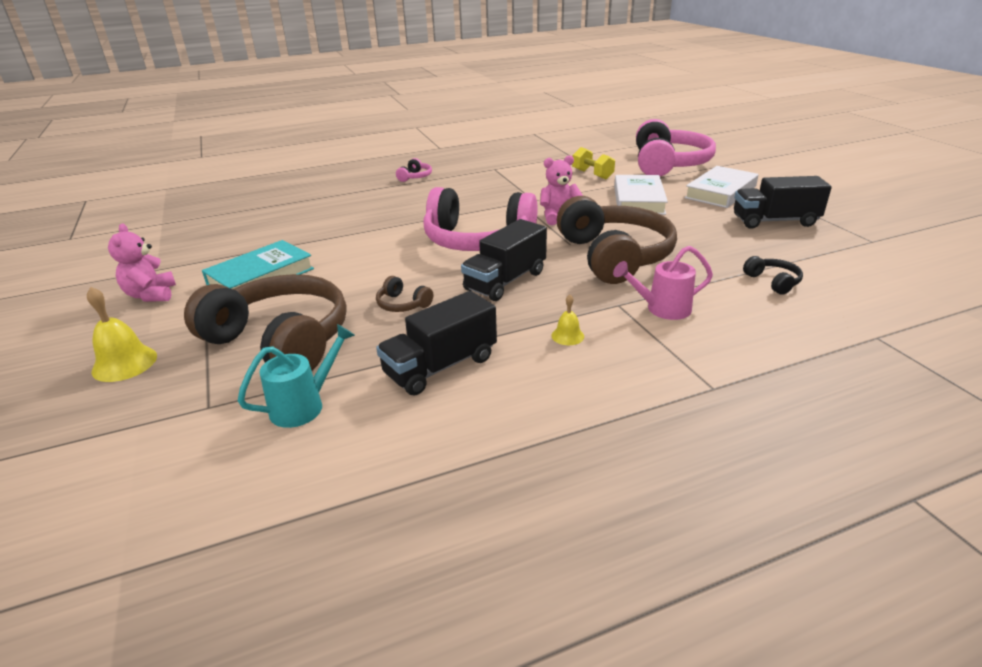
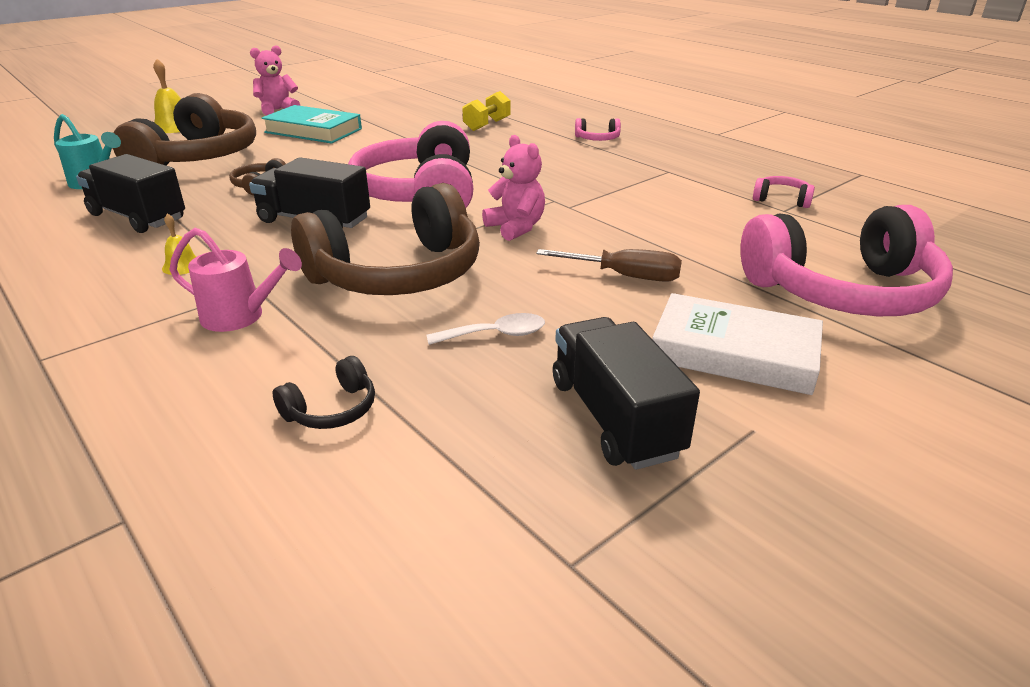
camera: 70 degrees right, 0 degrees up
yellow dumbbell [572,147,615,179] -> yellow dumbbell moved to [462,91,511,131]
pink watering can [613,246,713,320] -> pink watering can turned 135 degrees clockwise [170,228,302,332]
white book [614,175,668,215] -> brown screwdriver [536,249,682,282]
none -> white spoon [427,313,545,345]
none -> pink headphones [753,176,815,208]

